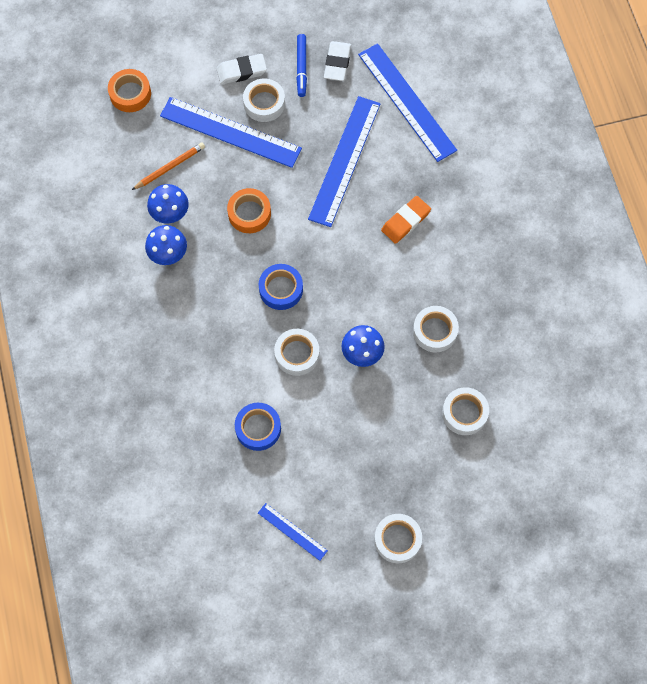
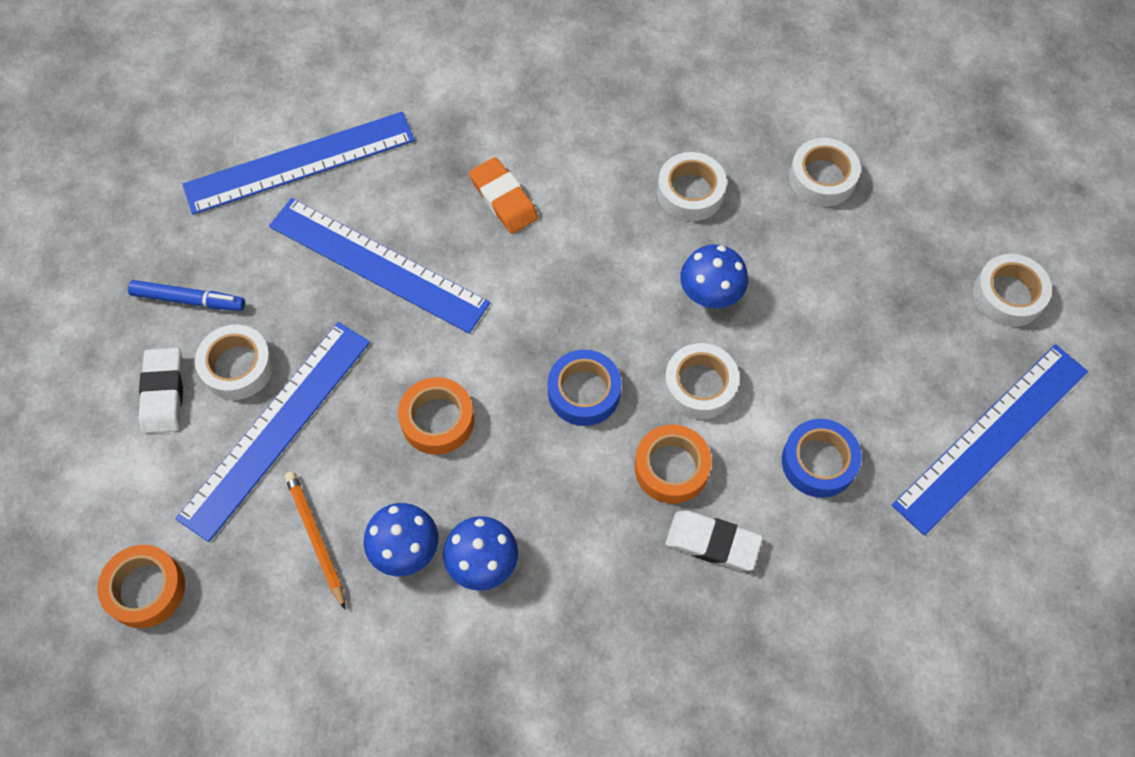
camera: 80 degrees left, 5 degrees down
blue ruler [258,503,328,561] -> blue ruler [892,344,1088,536], size x2.07
white eraser [324,41,351,81] -> white eraser moved to [665,511,763,571]
none -> orange tape [634,424,712,504]

